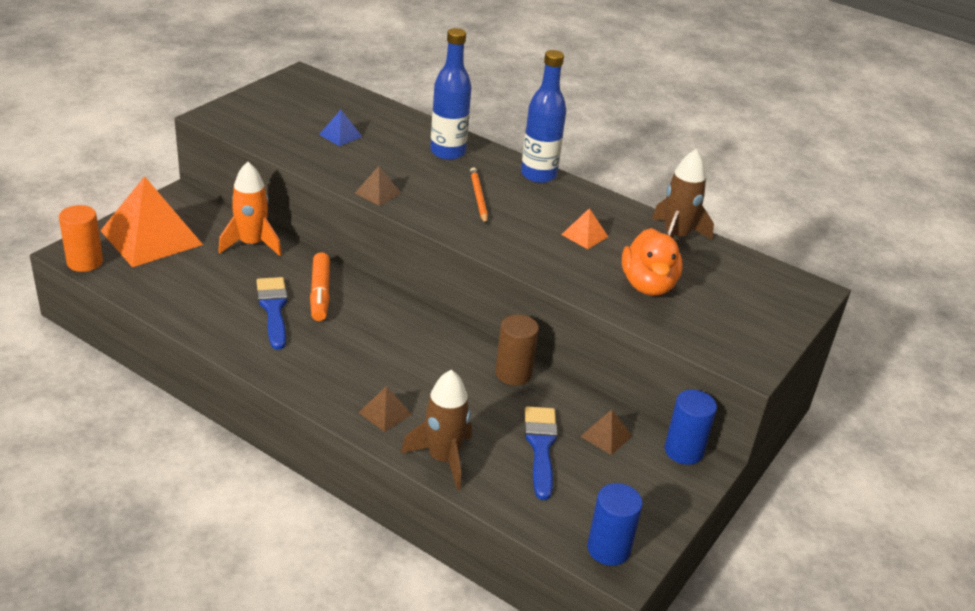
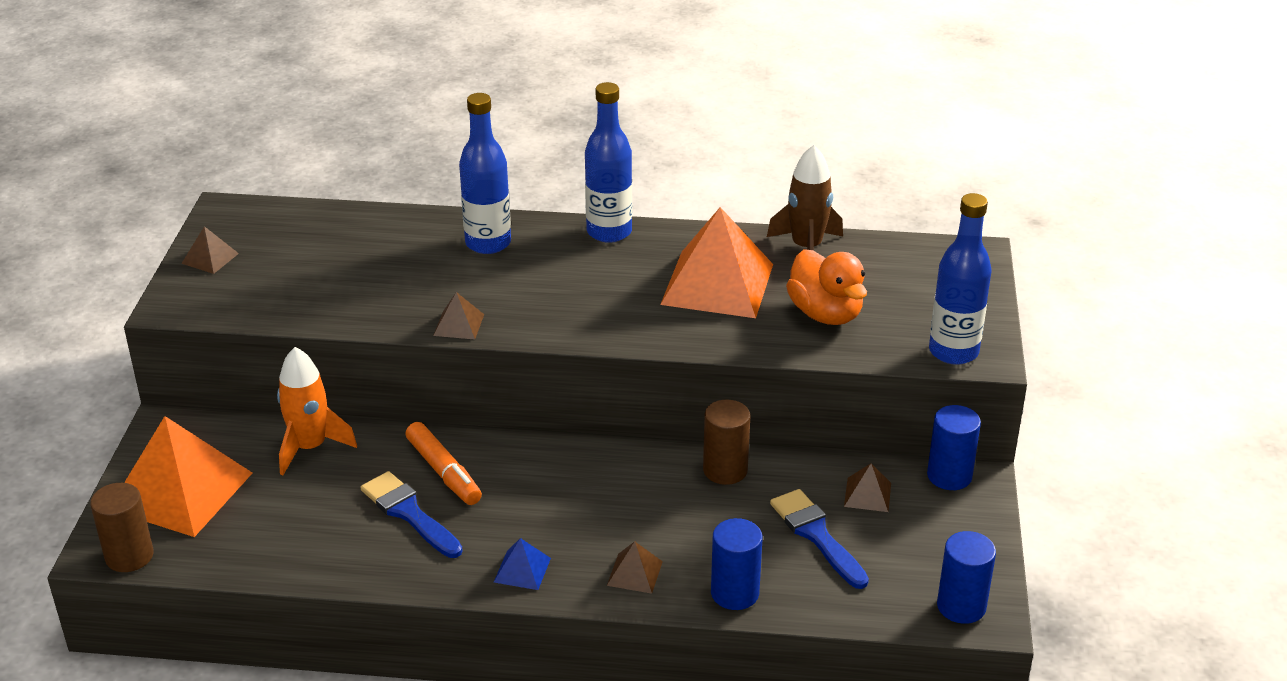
camera: 25 degrees left, 0 degrees up
orange cylinder [59,205,103,272] -> brown cylinder [90,483,154,572]
blue pyramid [319,110,362,146] -> blue pyramid moved to [494,538,551,590]
brown rocket [401,370,472,490] -> blue cylinder [711,518,763,610]
orange pencil [470,167,488,224] -> none
orange pyramid [561,208,608,249] -> orange pyramid [660,207,773,318], size x2.32
none -> brown pyramid [181,226,239,274]
none -> blue bottle [929,193,992,365]

